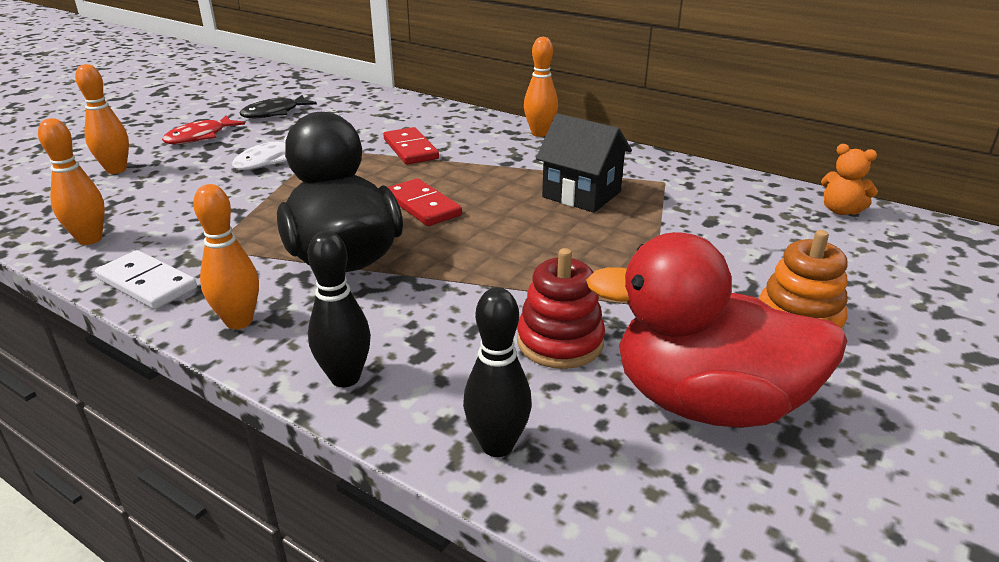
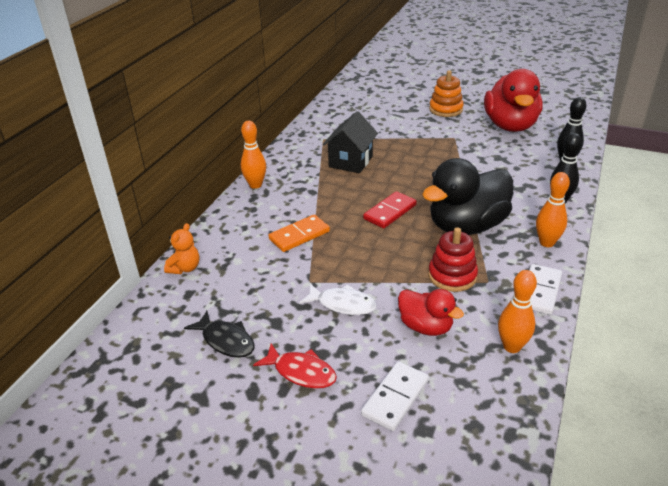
camera: 100 degrees left, 5 degrees up
orange bowling pin [75,64,129,174] -> white domino [361,362,429,431]
red domino [383,127,439,164] -> orange domino [268,215,330,252]
red stacking toy [517,248,605,369] -> red stacking toy moved to [428,227,478,292]
orange teddy bear [821,144,878,215] -> orange teddy bear moved to [164,223,199,274]
none -> red duck [398,289,464,336]

